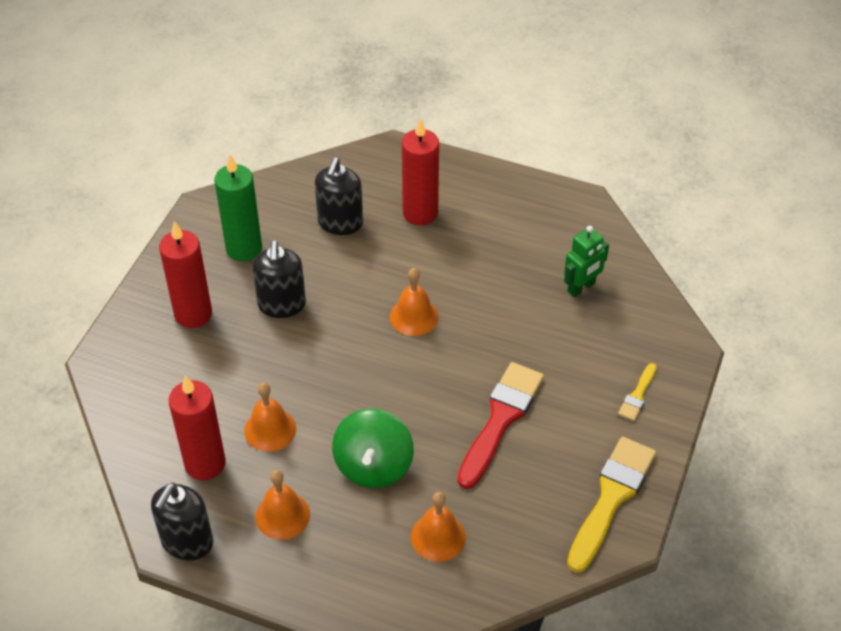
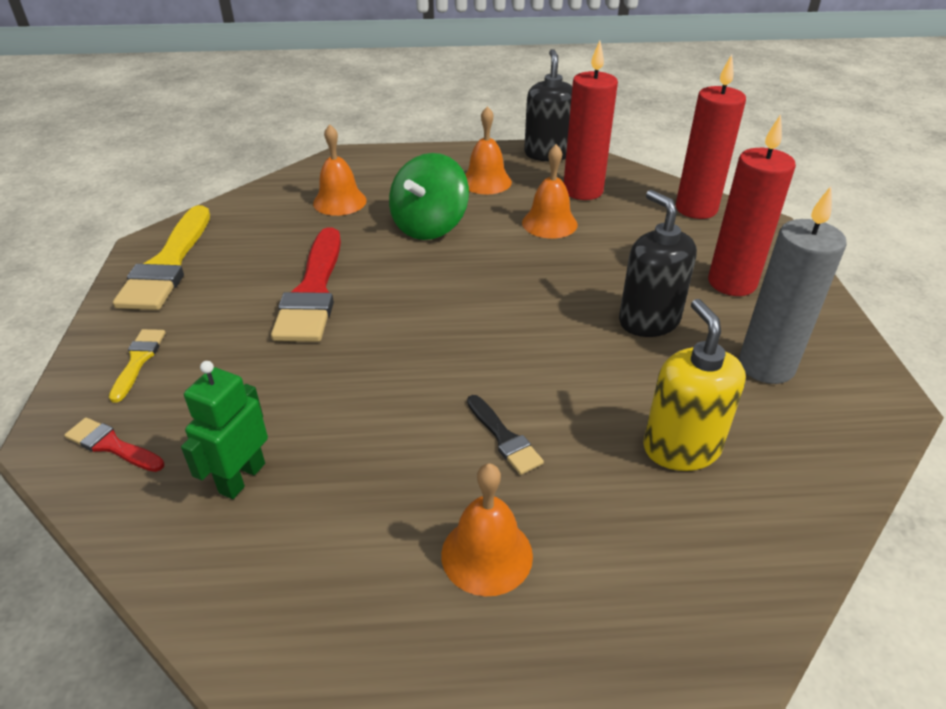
camera: 155 degrees right, 10 degrees down
green candle [214,155,262,261] -> grey candle [739,186,847,384]
black soap dispenser [315,157,363,235] -> yellow soap dispenser [643,299,746,471]
green spinning top [332,409,414,488] -> green spinning top turned 135 degrees counterclockwise [389,153,469,240]
orange bell [390,268,439,336] -> orange bell moved to [441,463,533,596]
red candle [402,118,439,225] -> red candle moved to [676,55,746,219]
none -> red brush [64,418,165,472]
none -> black brush [467,395,544,475]

